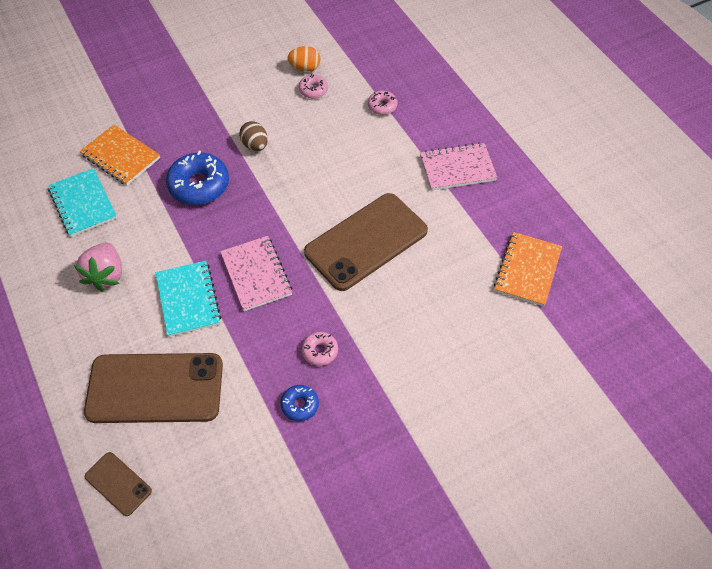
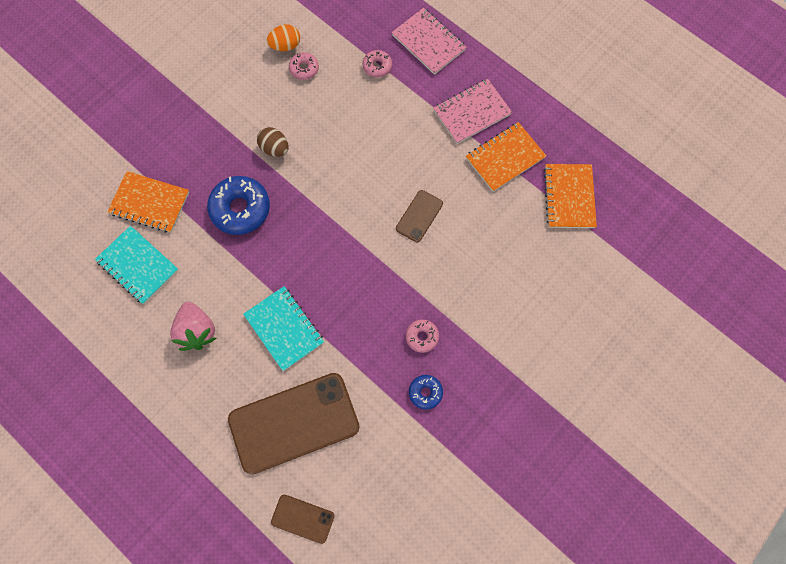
camera: 20 degrees left, 15 degrees up
pink notebook [220,236,292,311] -> pink notebook moved to [392,8,467,75]
brown phone [304,193,428,291] -> brown phone [396,190,443,242], size x0.46
none -> orange notebook [466,122,546,192]

